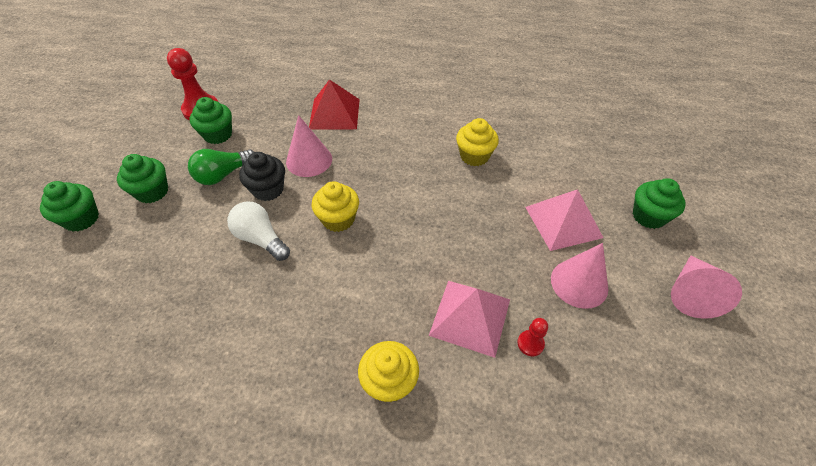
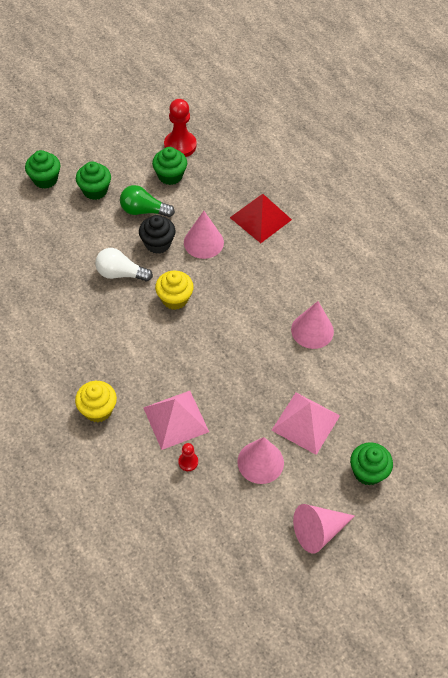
camera: 45 degrees right, 5 degrees up
white light bulb [227,201,290,261] -> white light bulb turned 75 degrees counterclockwise [95,248,153,282]
yellow cupcake [456,118,499,166] -> pink cone [291,301,334,349]

